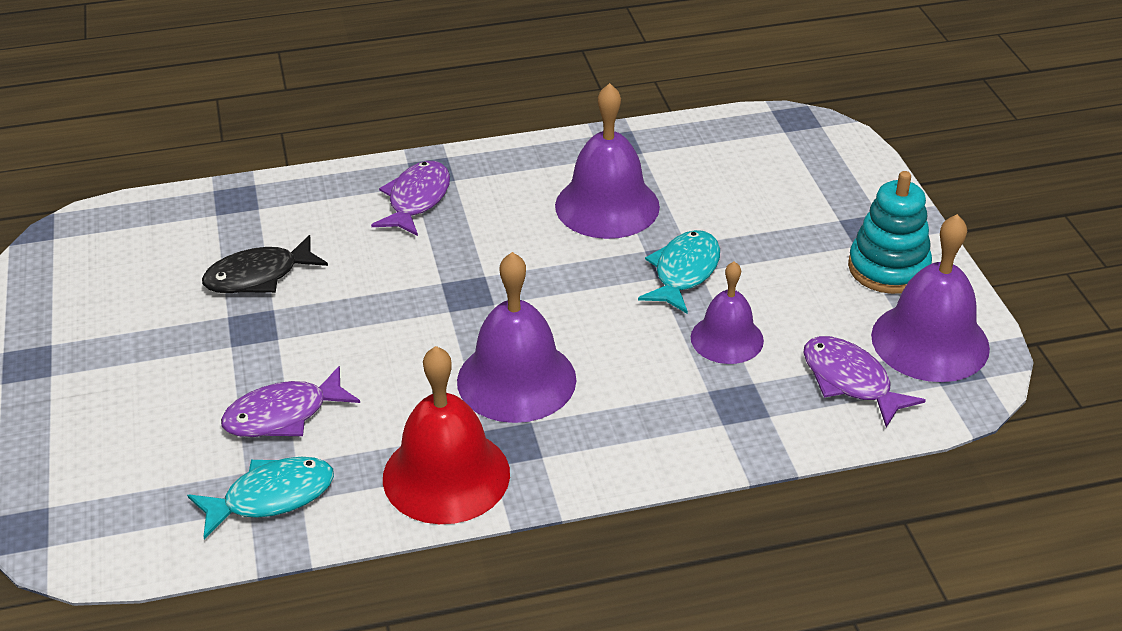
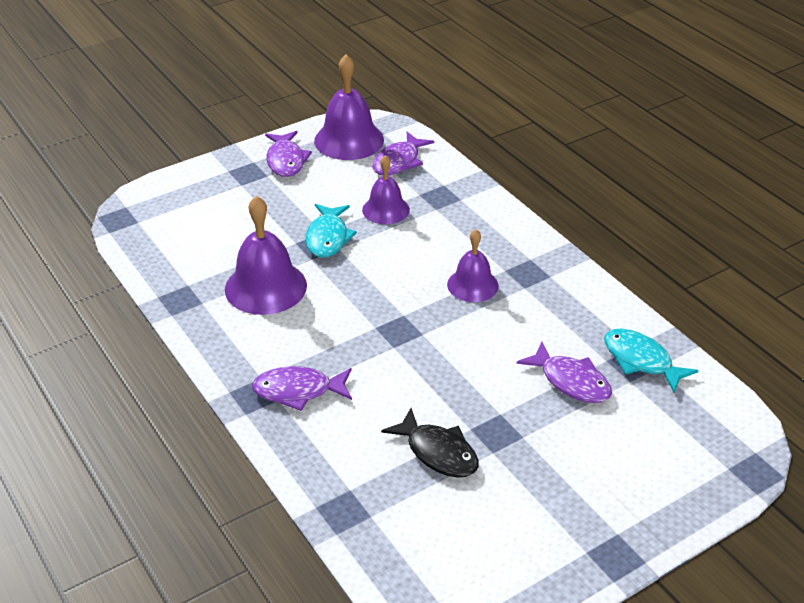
camera: 110 degrees left, 0 degrees up
red bell [383,346,510,524] -> none
purple bell [457,252,576,423] -> purple bell [447,229,499,302], size x0.63
turquoise fish [638,230,720,314] -> turquoise fish turned 90 degrees counterclockwise [305,204,357,258]
turquoise stacking toy [848,171,932,294] -> purple fish [265,131,312,177]

